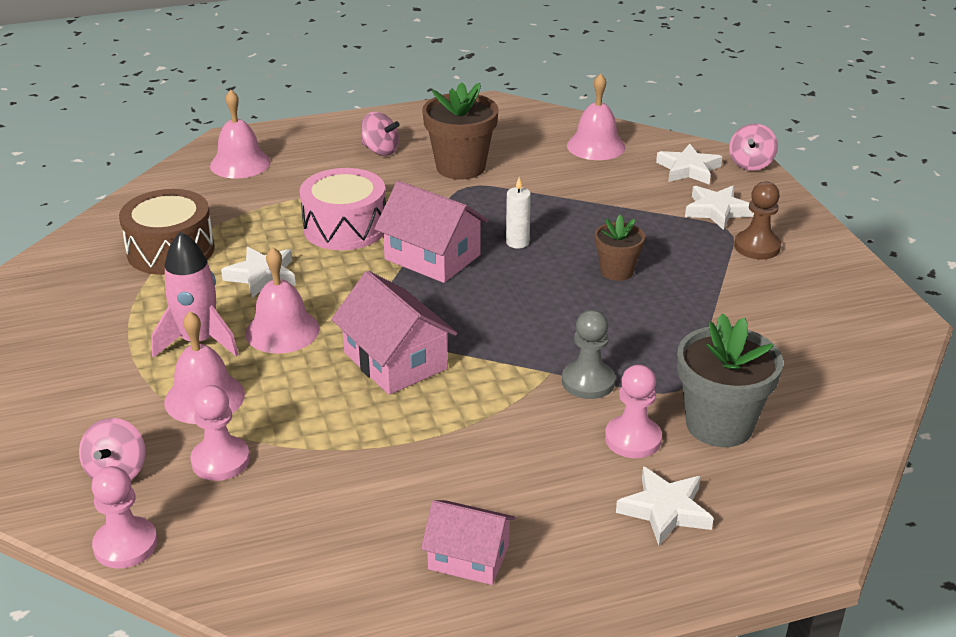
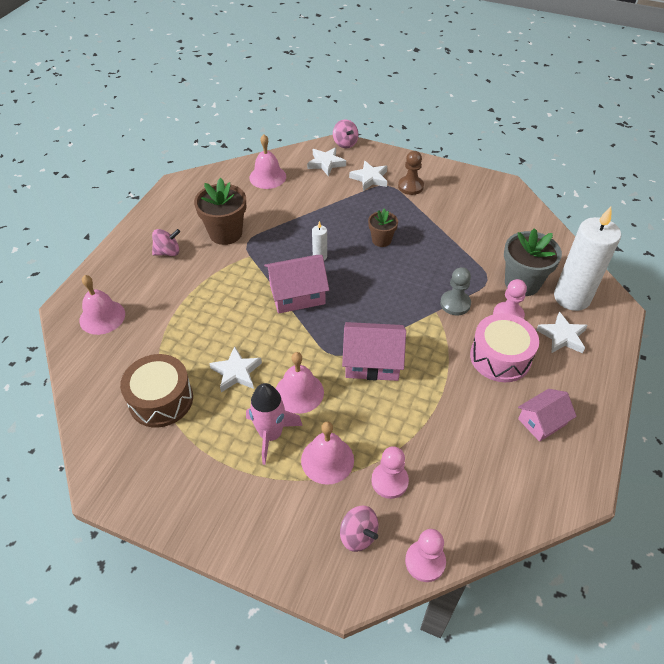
camera: 50 degrees left, 15 degrees up
pink drum [300,168,386,250] -> pink drum moved to [470,313,539,382]
none -> white candle [554,206,621,311]

